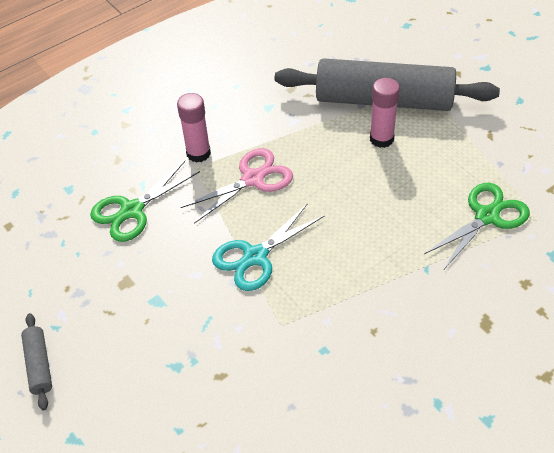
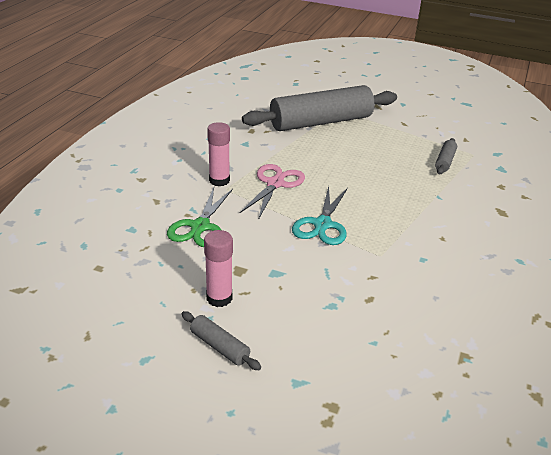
camera: 35 degrees left, 15 degrees down
pink glue stick [370,78,400,148] -> pink glue stick moved to [204,230,233,307]
green scissors [424,183,530,269] -> grey rolling pin [435,138,457,175]

